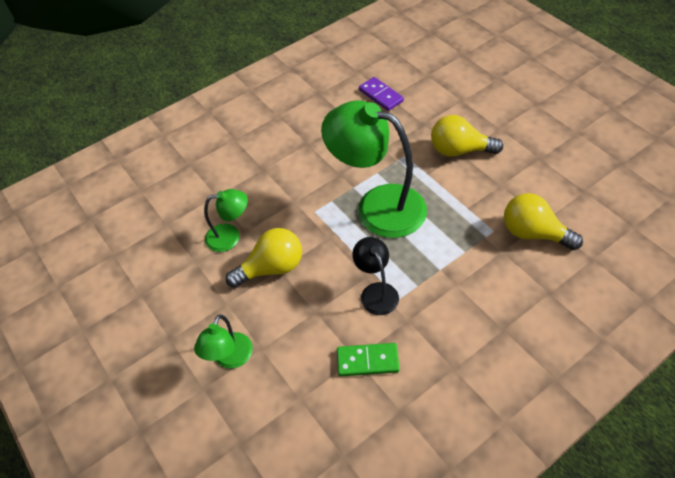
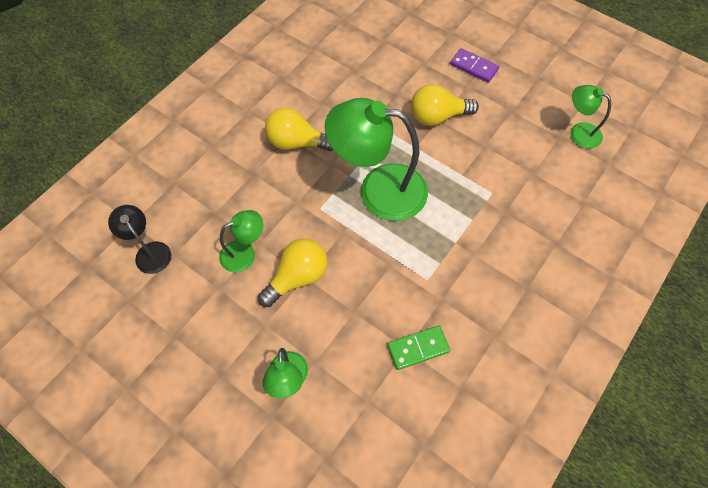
camera: 20 degrees left, 10 degrees up
black lamp [352,237,399,315] -> black lamp moved to [108,205,171,274]
purple domino [359,77,404,111] -> purple domino moved to [450,48,499,83]
yellow light bulb [504,193,583,250] -> yellow light bulb moved to [265,108,333,151]
none -> green lamp [570,85,611,149]

